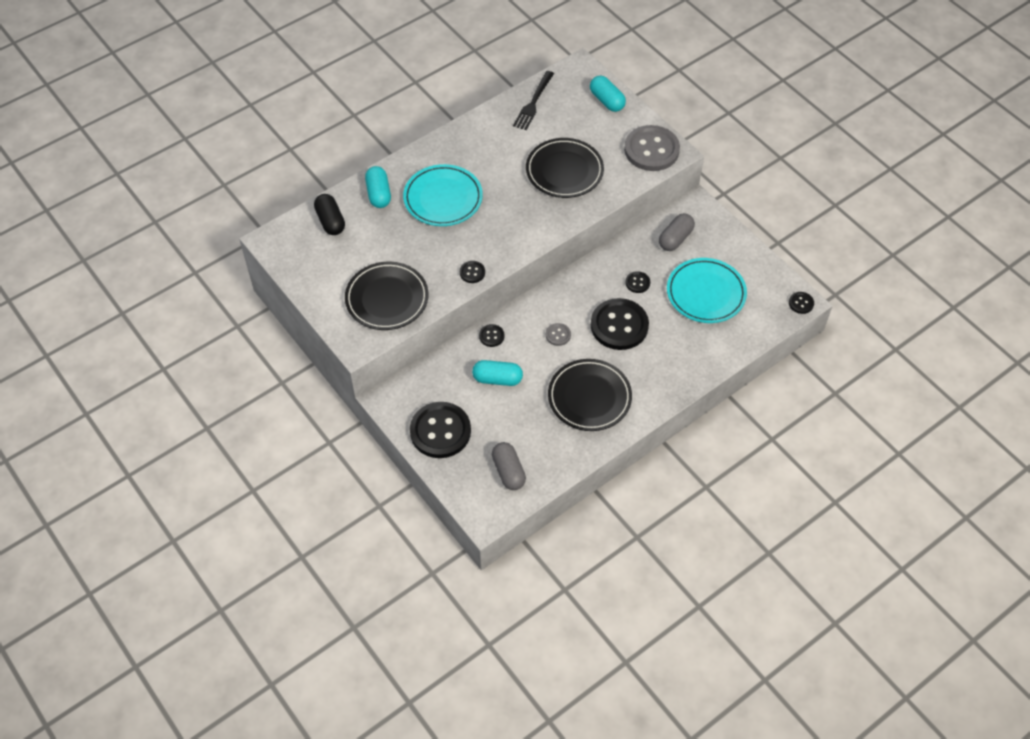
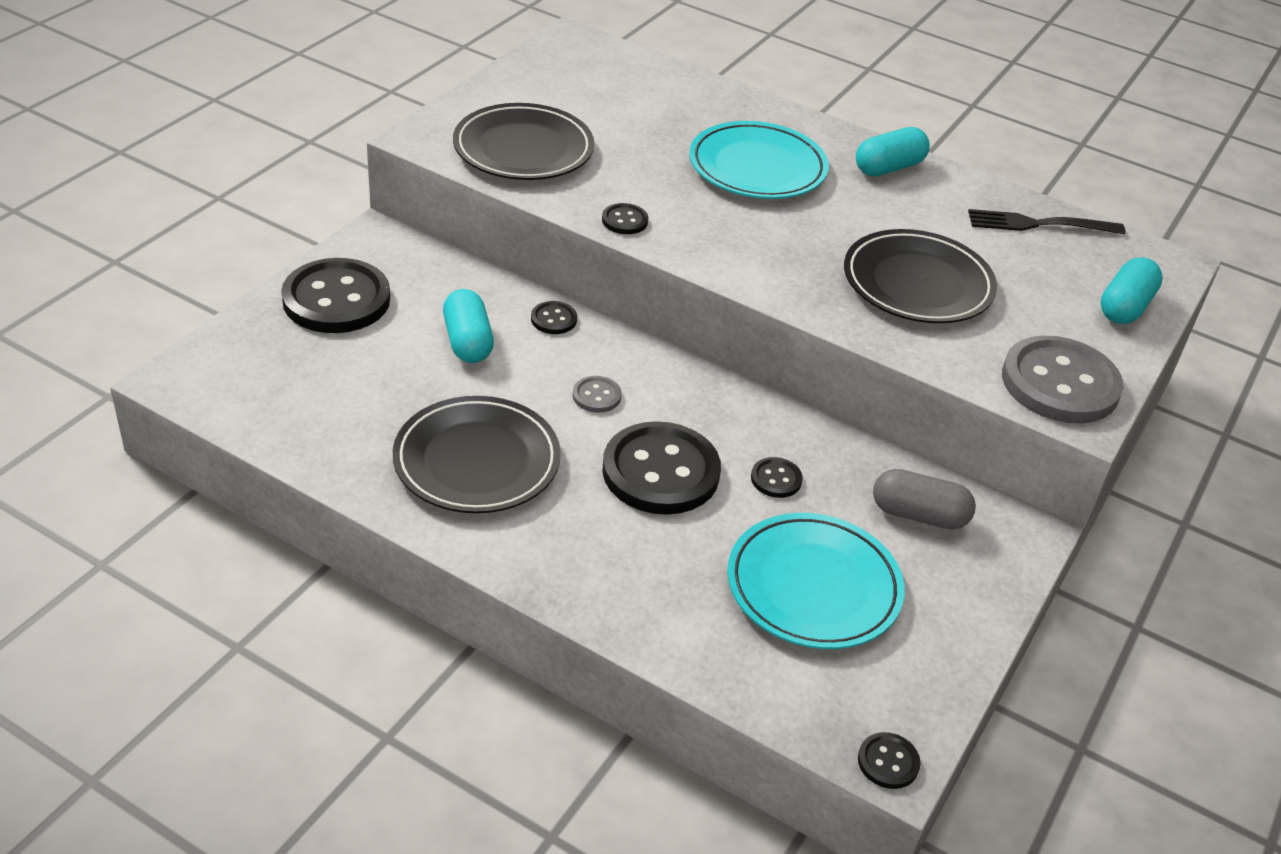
camera: 65 degrees right, 15 degrees down
black capsule [314,194,345,235] -> none
turquoise capsule [365,166,391,208] -> turquoise capsule moved to [856,127,930,176]
grey capsule [492,442,526,490] -> none

